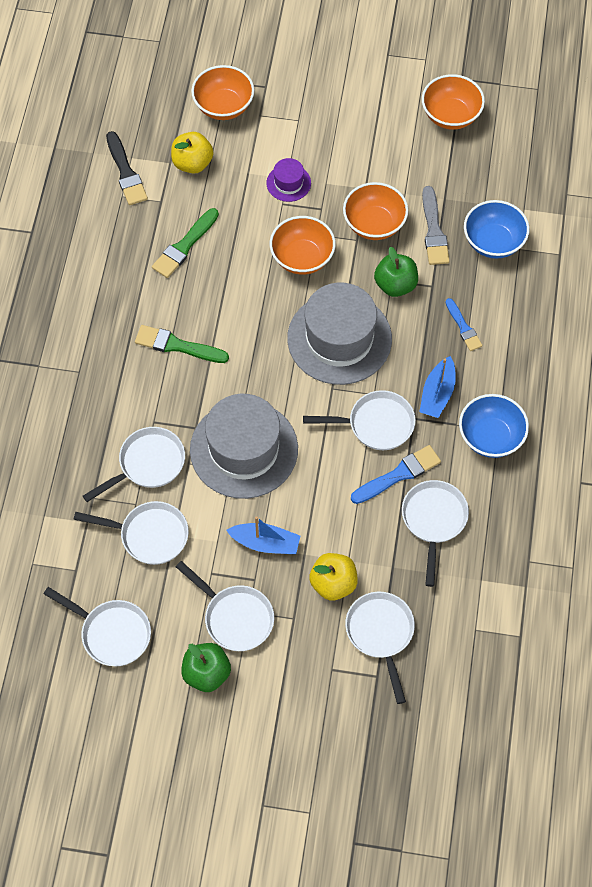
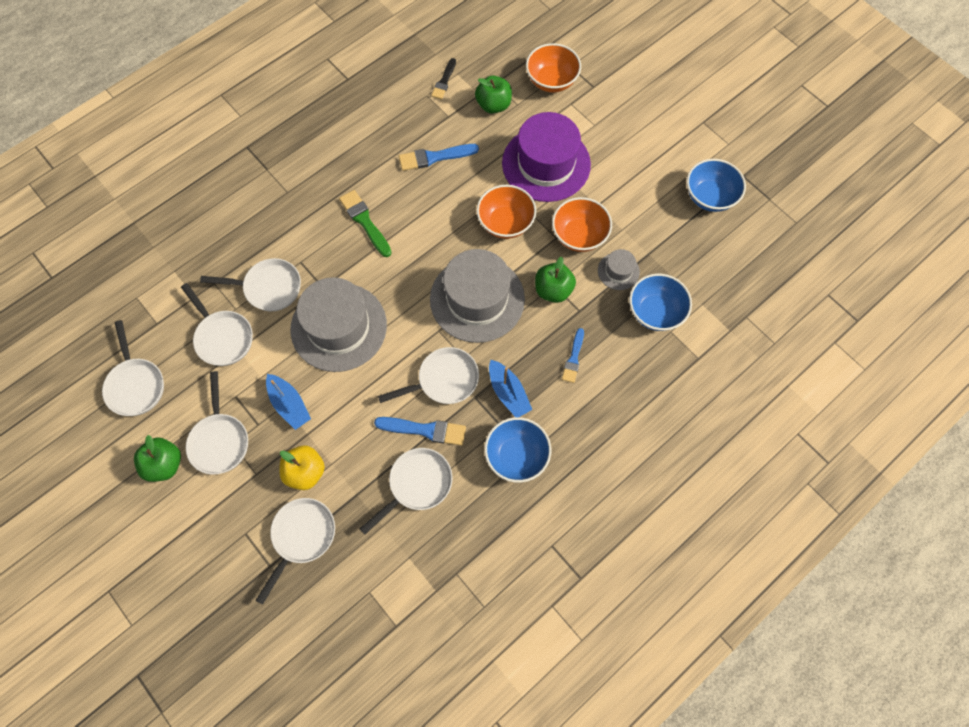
camera: 40 degrees right, 5 degrees up
black brush [106,131,148,205] -> black brush [431,58,456,100], size x0.66
green brush [152,208,219,278] -> blue brush [399,144,479,171]
yellow apple [171,132,214,173] -> green apple [475,75,512,113]
purple hat [266,158,311,202] -> purple hat [502,112,591,202], size x2.23
white pan [303,390,415,450] -> white pan turned 60 degrees counterclockwise [378,347,479,404]
blue boat [419,356,456,418] -> blue boat turned 90 degrees counterclockwise [489,360,532,417]
orange bowl [422,74,485,130] -> blue bowl [687,159,746,212]
grey brush [422,186,450,265] -> grey hat [598,249,640,290]

